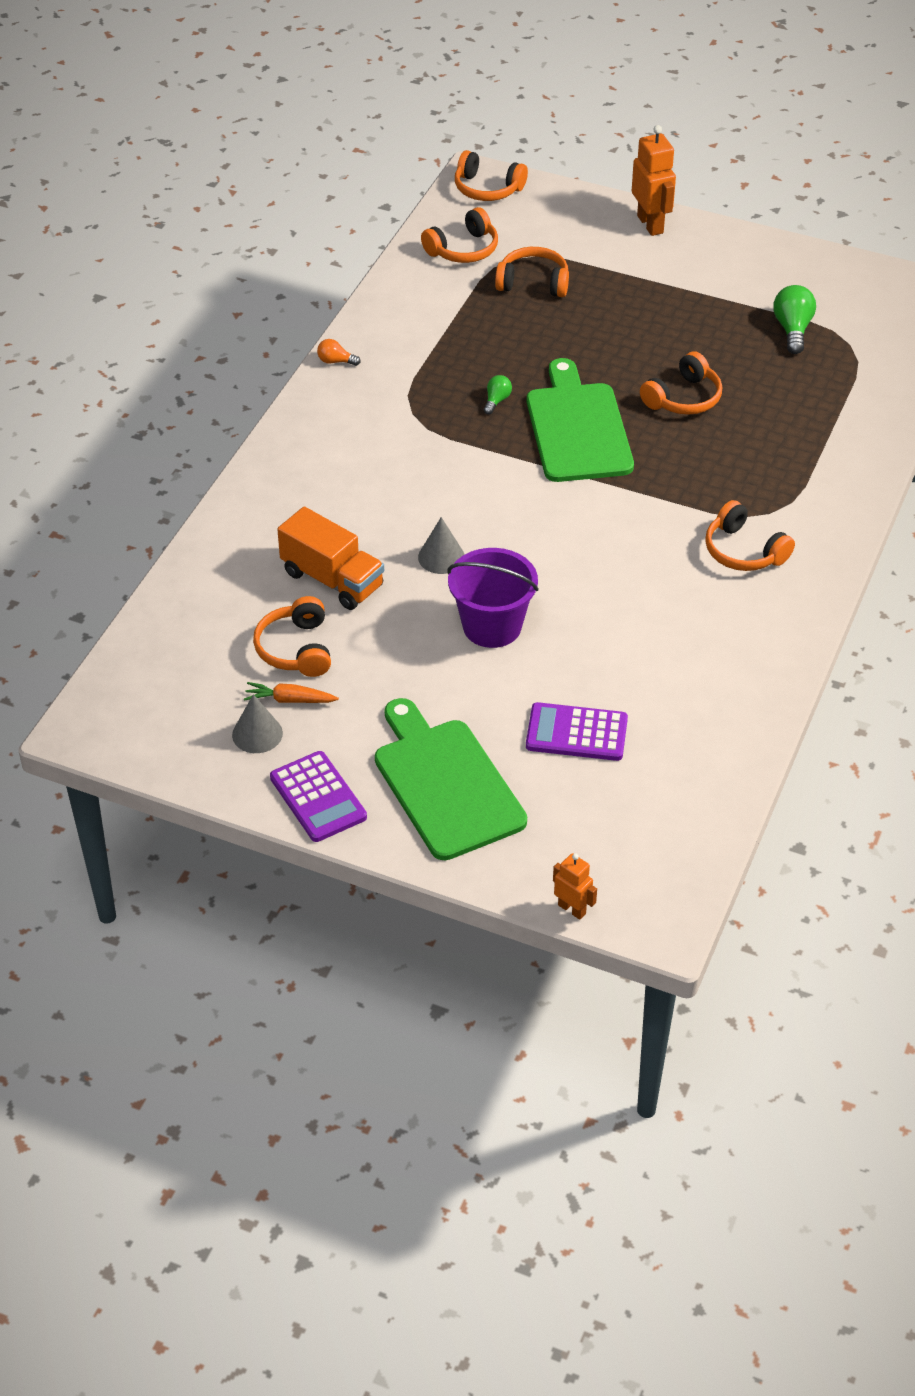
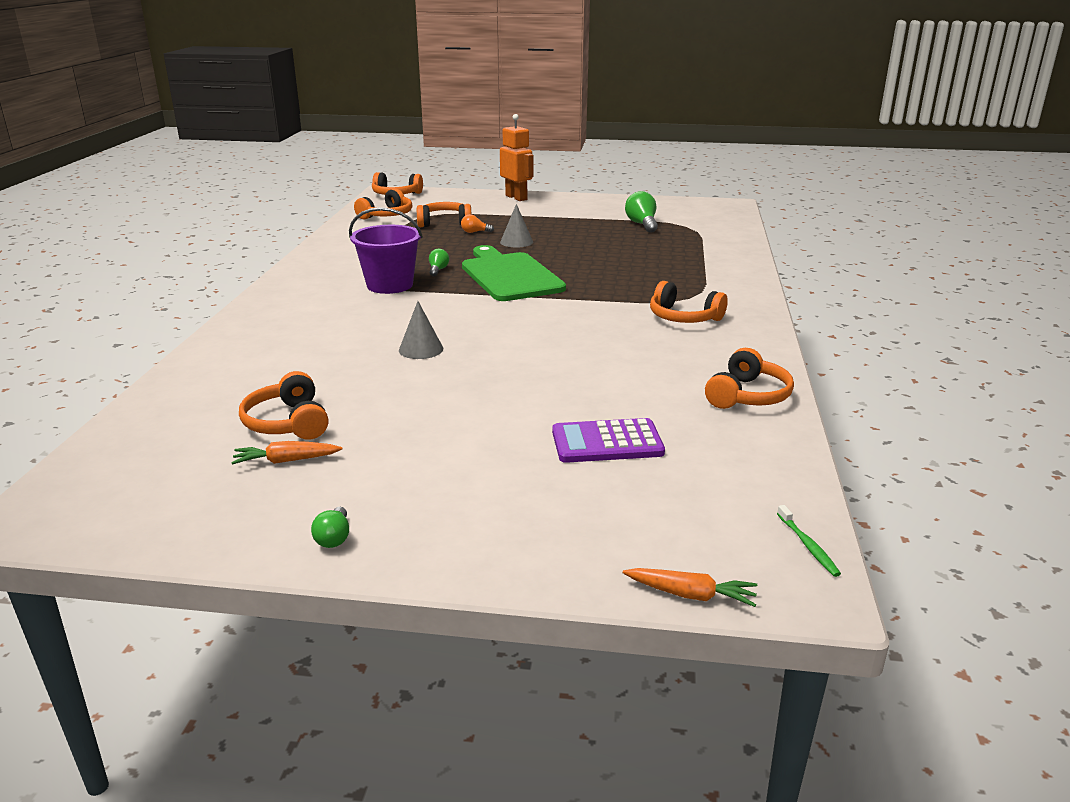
camera: 15 degrees left, 20 degrees down
grey cone [232,694,283,753] -> grey cone moved to [500,204,533,248]
purple calculator [270,751,367,842] -> green light bulb [311,507,349,548]
orange truck [277,507,384,610] -> none
orange light bulb [317,339,361,366] -> orange light bulb moved to [461,214,494,233]
green cutting board [375,698,527,861] -> none
purple bucket [447,548,538,648] -> purple bucket moved to [349,207,423,294]
orange robot [553,853,597,920] -> orange carrot [623,568,757,607]
orange headphones [640,351,722,415] -> orange headphones moved to [705,348,794,409]
none -> green toothbrush [777,505,841,577]

